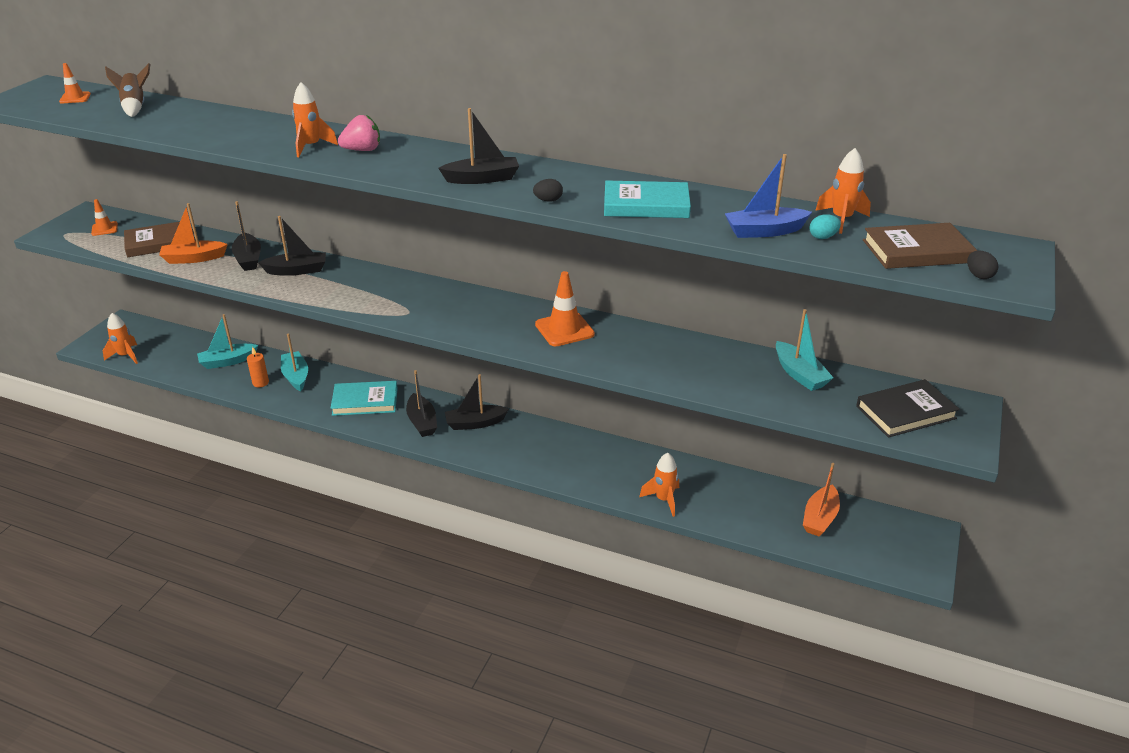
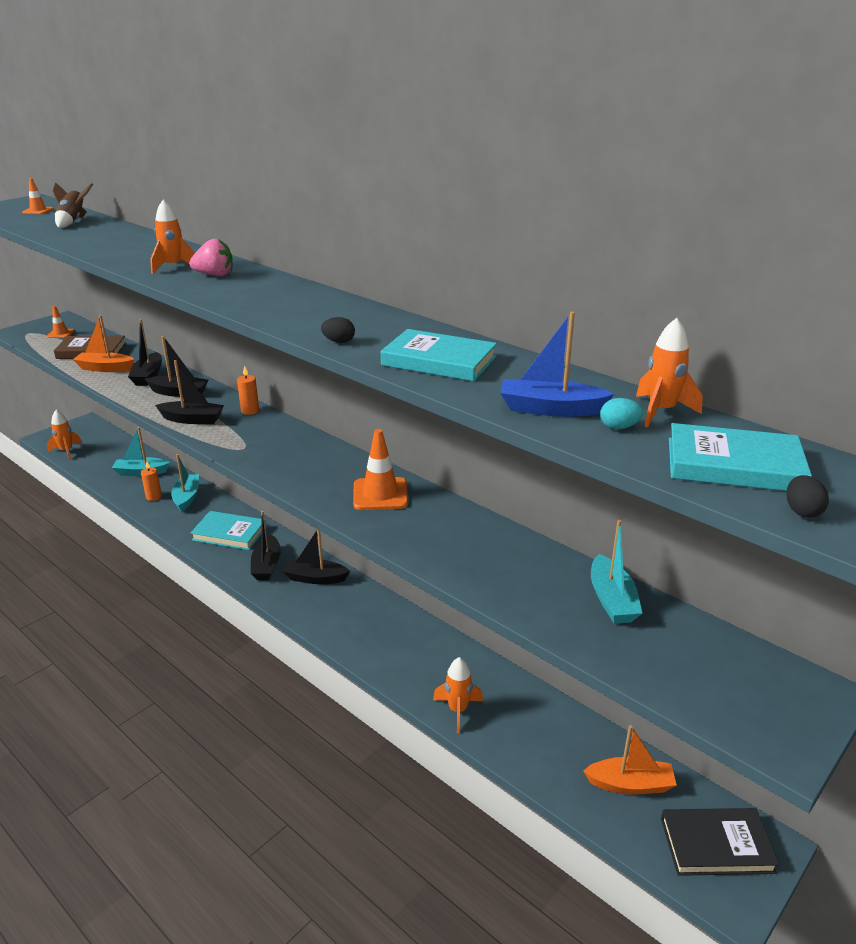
camera: 20 degrees right, 5 degrees down
black boat [438,108,519,184] -> black boat moved to [155,360,224,424]
orange boat [803,463,840,536] -> orange boat turned 135 degrees counterclockwise [583,725,677,794]
black book [856,379,960,438] -> black book moved to [661,808,780,876]
brown book [863,223,977,269] -> turquoise book [669,423,812,491]
none -> orange candle [237,366,259,415]

